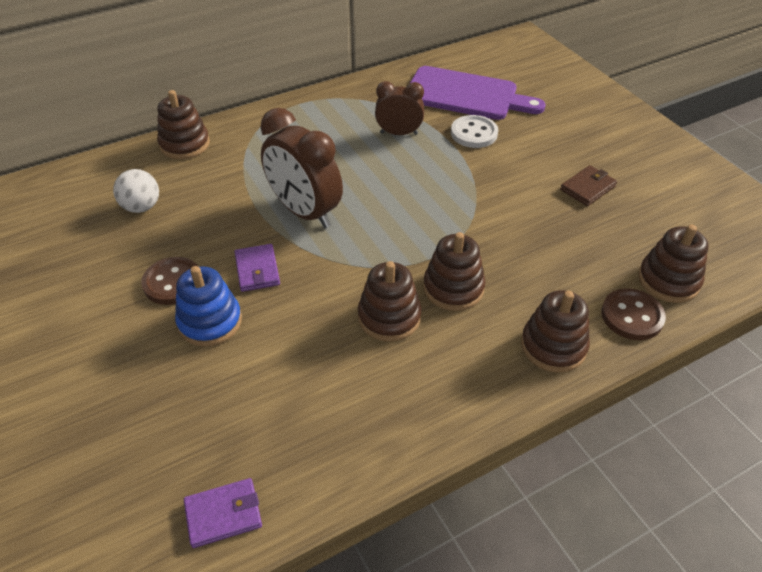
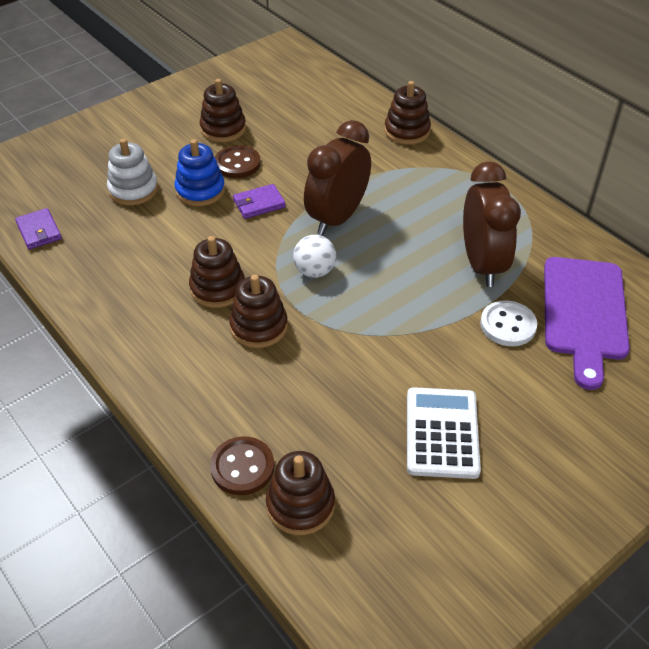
camera: 80 degrees right, 0 degrees up
white ball [113,169,159,213] -> white ball moved to [293,235,336,278]
brown clock [375,81,424,135] -> brown clock [463,161,521,287], size x1.66
brown stacking toy [521,290,590,373] -> brown stacking toy moved to [199,79,246,142]
brown wallet [560,165,617,206] -> white calculator [407,387,481,479]
none -> white stacking toy [107,139,158,205]

